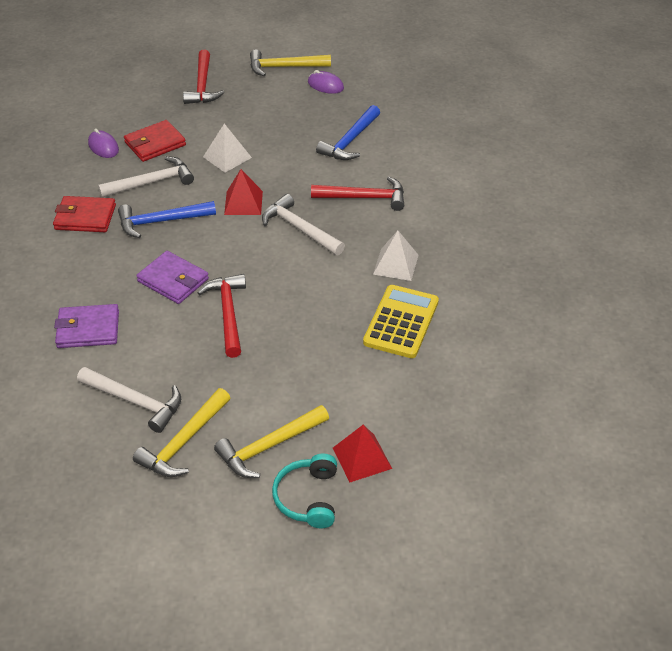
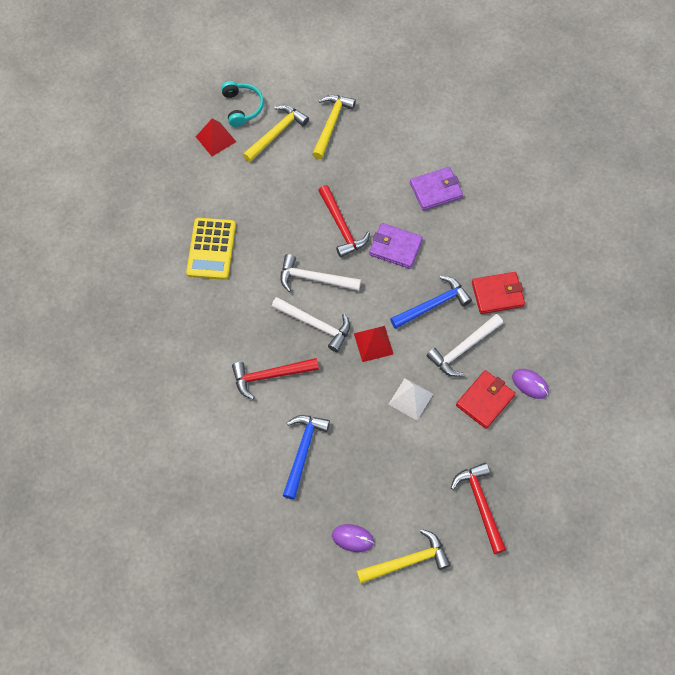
camera: 165 degrees right, 20 degrees up
white hammer [77,367,181,433] -> white hammer moved to [280,254,361,292]
white pyramid [373,231,419,281] -> none

